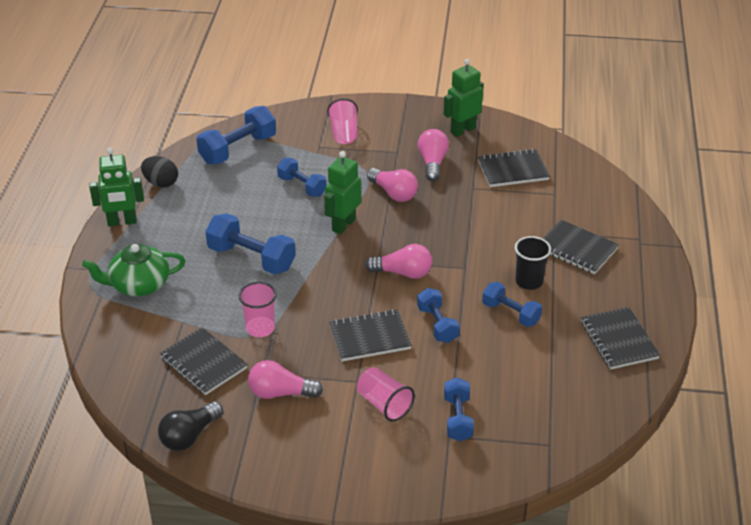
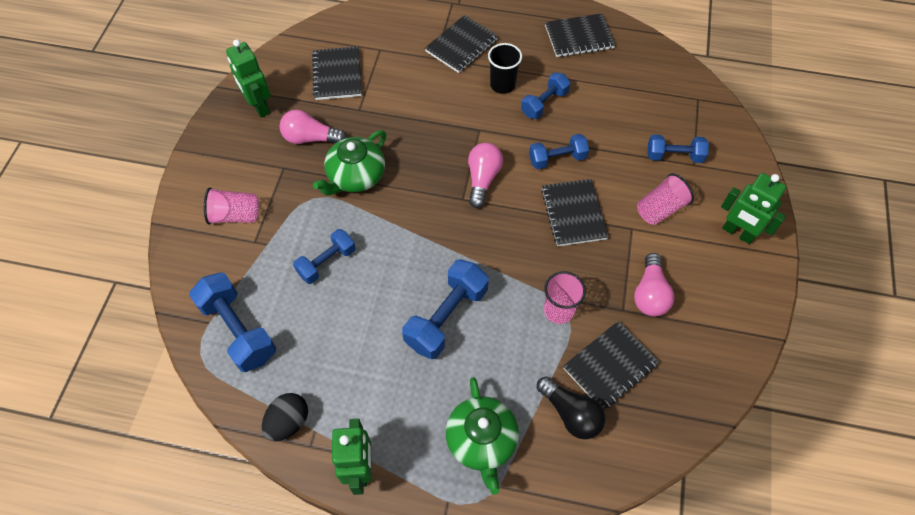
camera: 85 degrees left, 20 degrees up
black light bulb [158,401,223,451] -> black light bulb moved to [537,376,606,439]
green robot [324,151,361,234] -> green robot moved to [721,173,786,244]
pink light bulb [367,168,418,202] -> green teapot [313,130,386,195]

